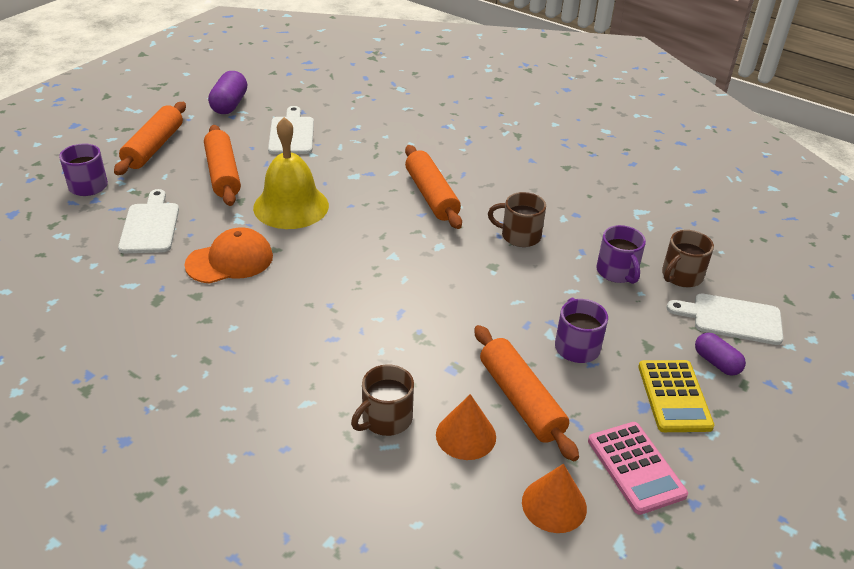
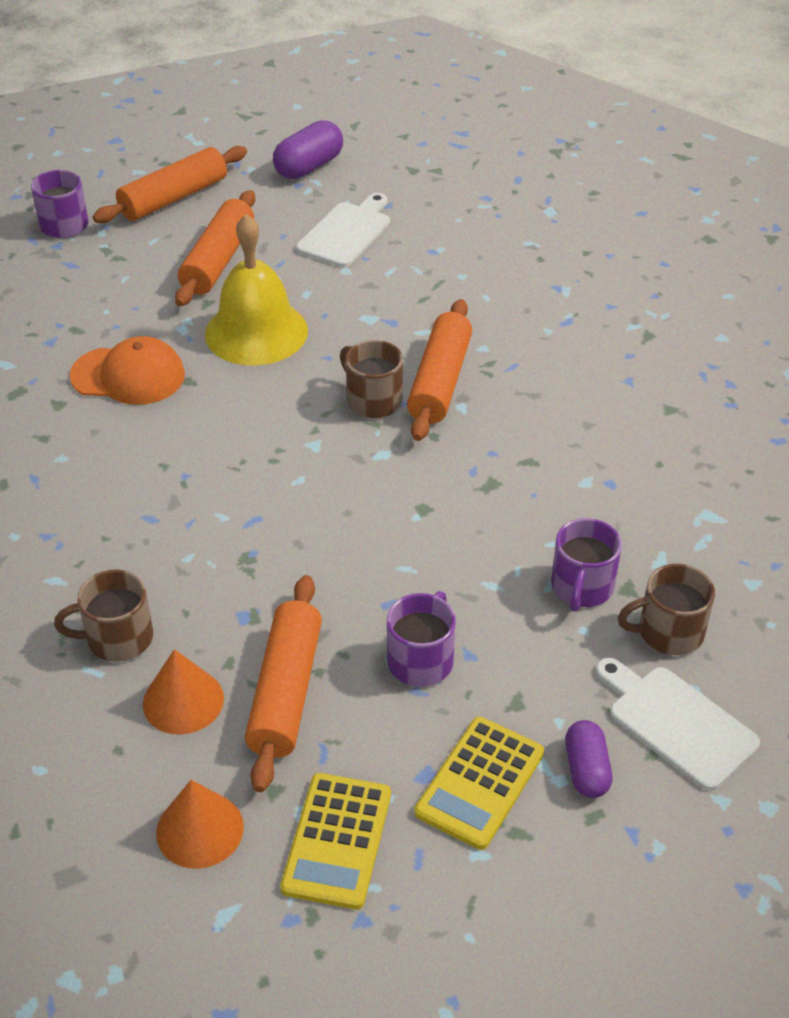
camera: 35 degrees right, 5 degrees up
white cutting board [118,189,179,253] -> none
brown mug [488,192,546,247] -> brown mug moved to [340,340,403,418]
pink calculator [588,422,688,515] -> yellow calculator [280,773,391,910]

